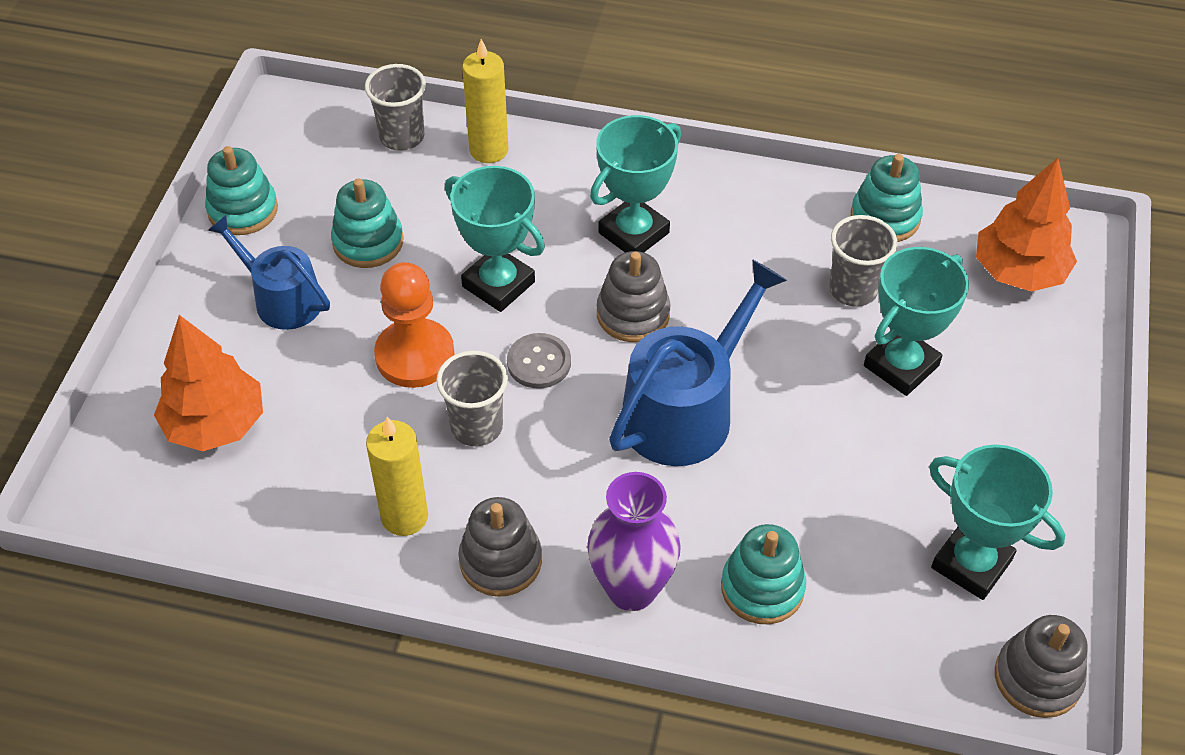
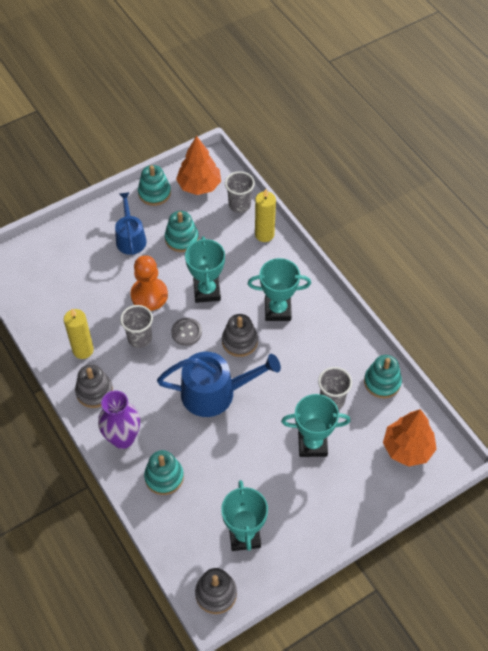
camera: 45 degrees right, 5 degrees up
orange tree [154,315,263,451] -> orange tree moved to [176,136,221,195]

